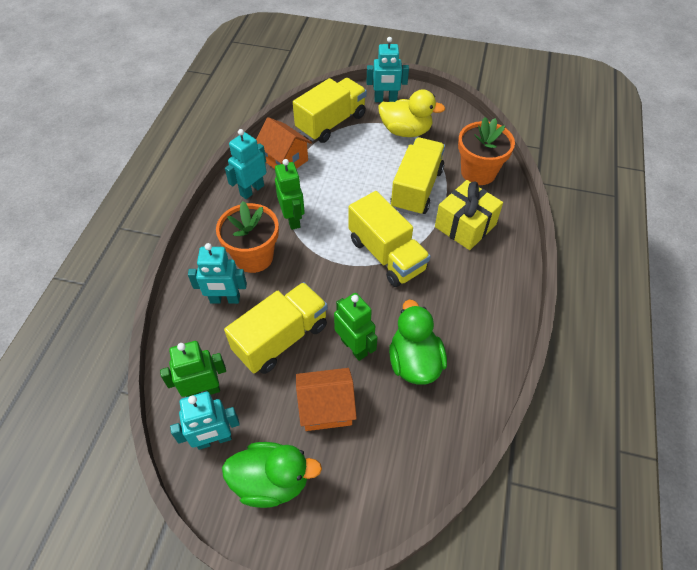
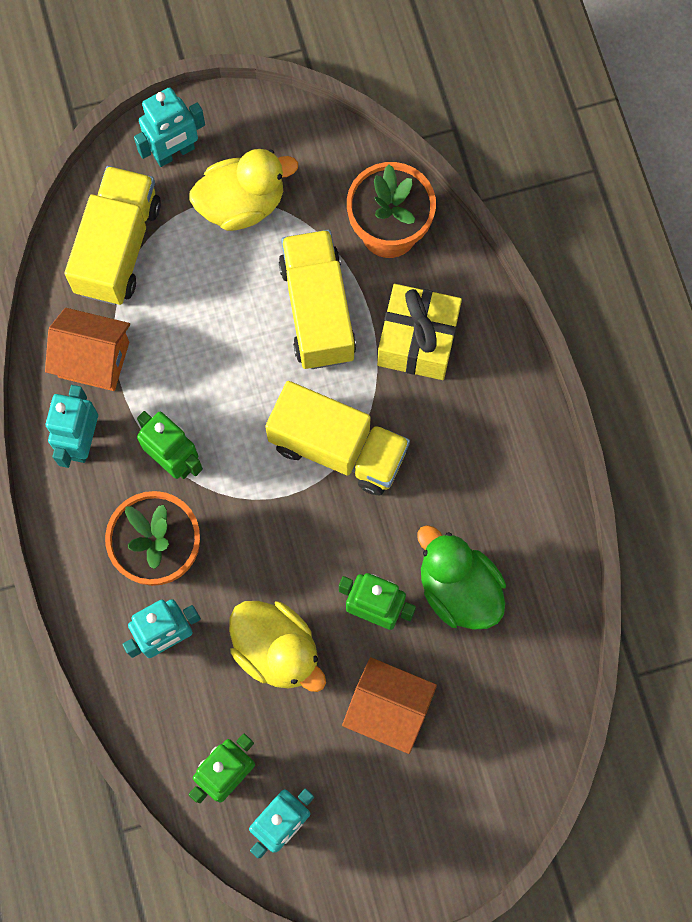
camera: 30 degrees left, 20 degrees up
green duck [222,442,322,508] -> none
yellow truck [224,282,328,374] -> yellow duck [229,601,326,692]
orange house [296,368,357,431] -> orange house turned 60 degrees clockwise [342,657,437,754]

